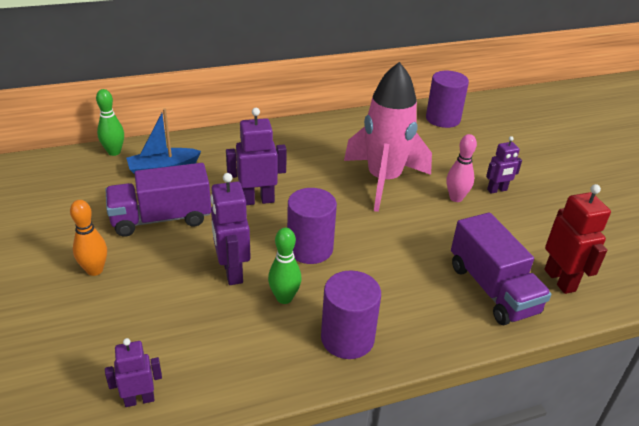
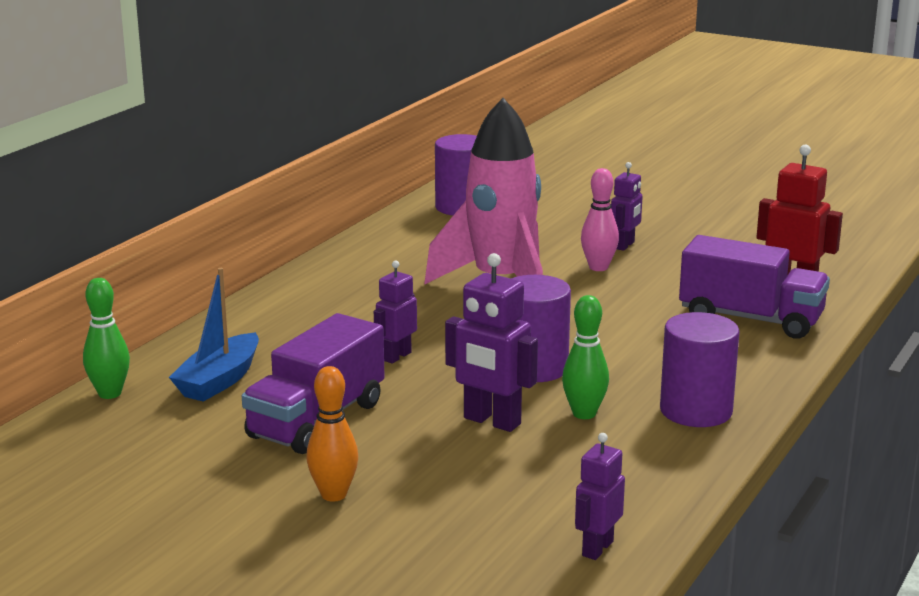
camera: 40 degrees left, 15 degrees down
purple robot [226,108,287,205] -> purple robot [374,260,417,364], size x0.63

